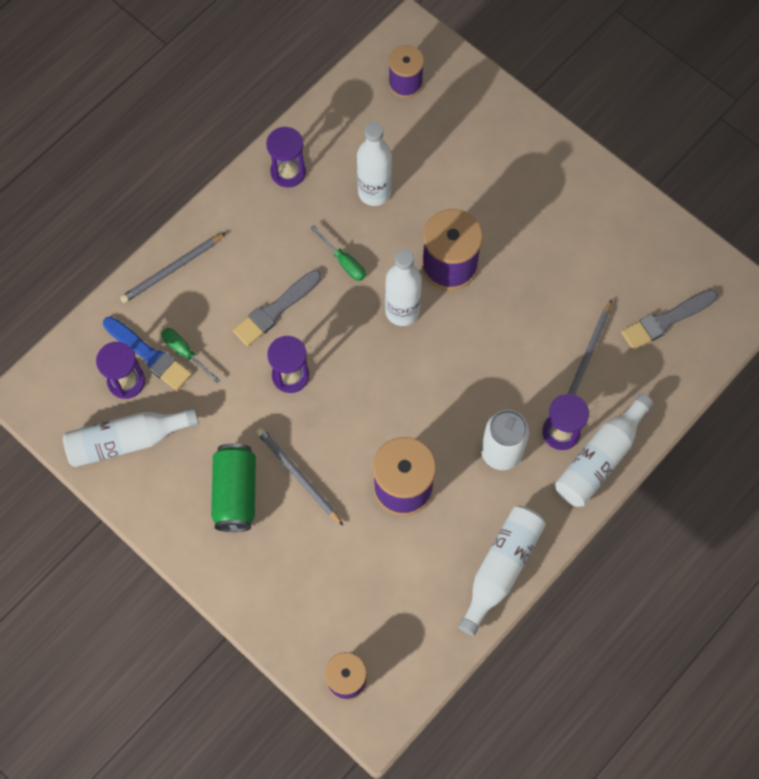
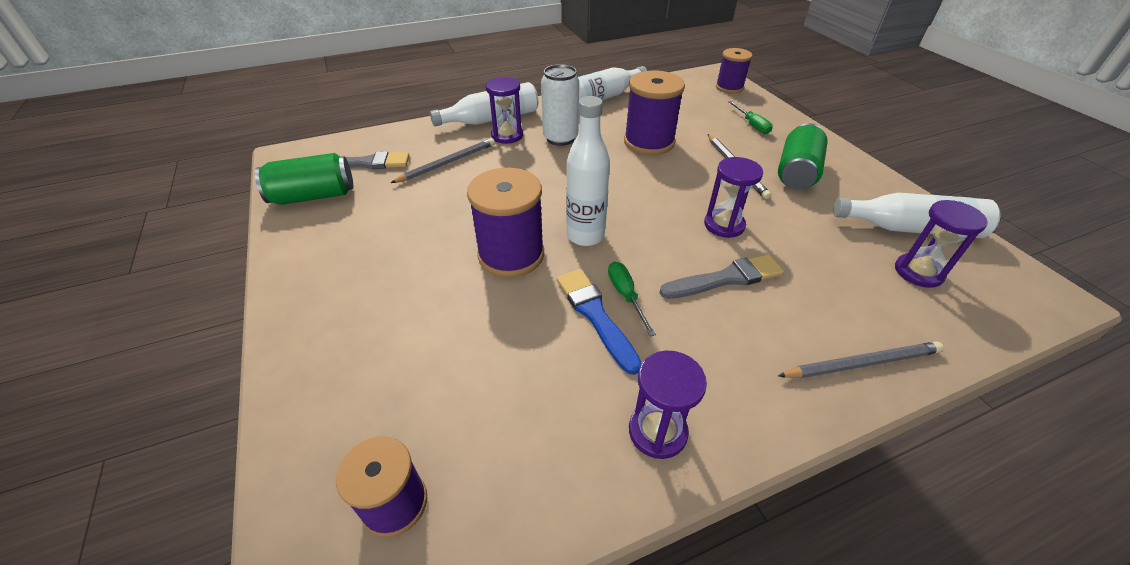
camera: 155 degrees left, 25 degrees down
blue brush [103,317,192,391] -> blue brush moved to [557,269,642,375]
green screwdriver [161,328,221,383] -> green screwdriver moved to [729,101,773,134]
white bottle [357,122,392,206] -> none
none -> green can [255,153,353,205]

